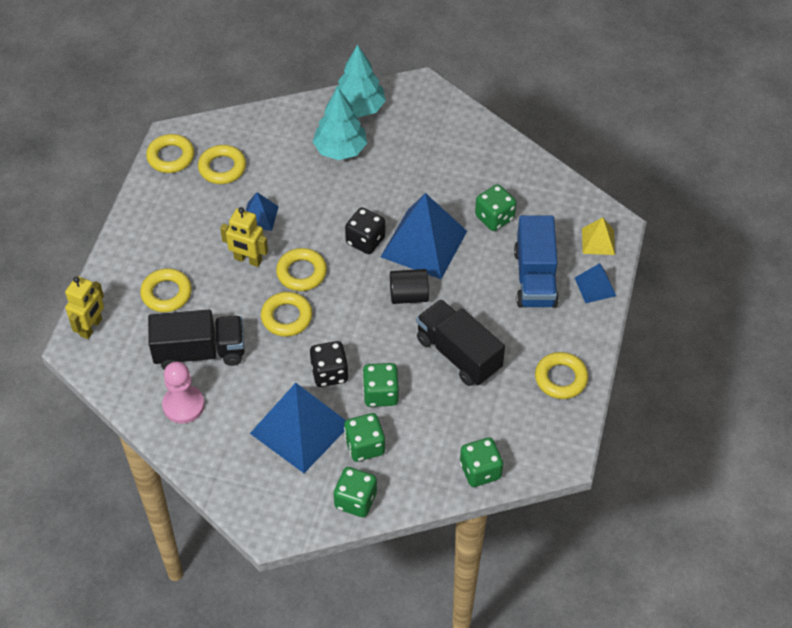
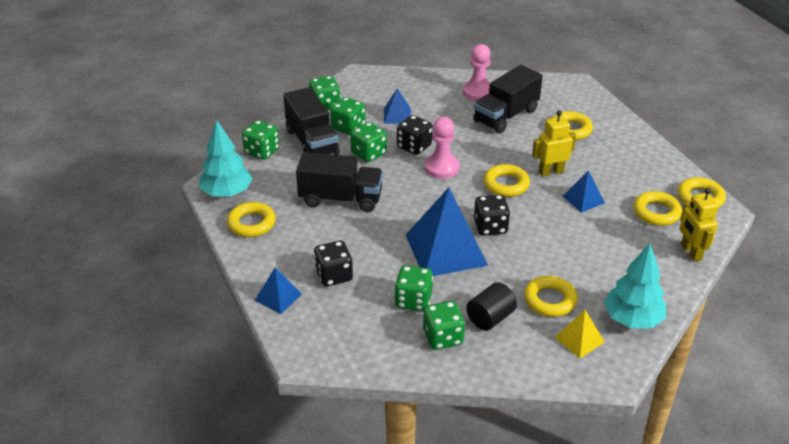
camera: 140 degrees right, 15 degrees down
yellow robot [65,276,104,339] -> yellow robot moved to [680,188,719,262]
blue pyramid [250,383,346,473] -> blue pyramid [384,88,411,124], size x0.49
yellow ring [261,292,313,337] -> yellow ring moved to [524,276,578,317]
turquoise tree [313,87,367,160] -> turquoise tree moved to [199,119,252,197]
black cylinder [390,269,429,304] -> black cylinder moved to [466,282,517,331]
blue truck [514,215,559,308] -> black dice [314,241,353,286]
yellow pyramid [582,217,615,255] -> yellow pyramid moved to [555,310,605,358]
none -> black truck [283,87,340,155]
none -> green dice [423,301,465,350]
none -> pink pawn [425,117,460,179]

